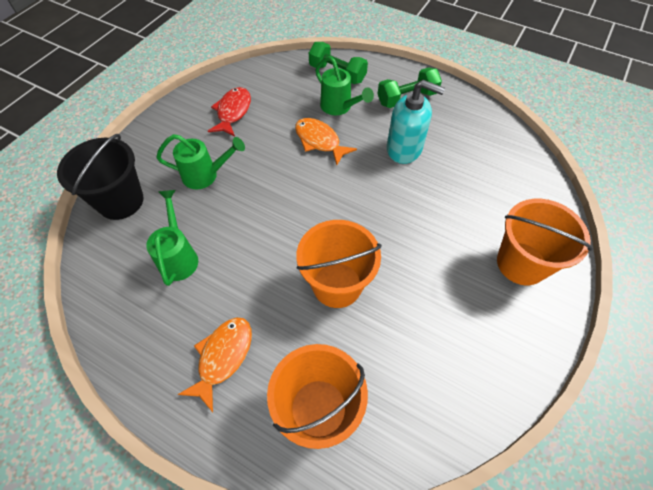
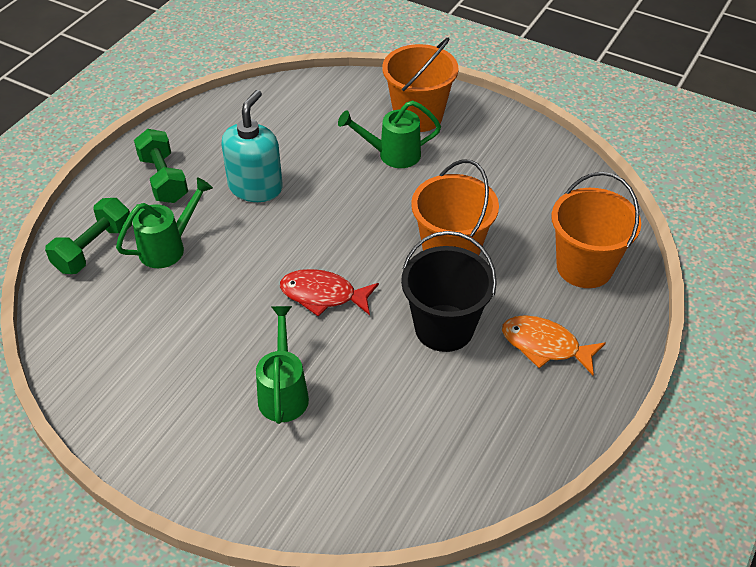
camera: 90 degrees left, 10 degrees down
black bucket [57,134,144,220] -> black bucket moved to [401,231,497,352]
green watering can [146,190,198,286] -> green watering can moved to [338,100,441,168]
red fish [208,87,251,137] -> red fish moved to [280,269,379,317]
orange fish [295,118,357,165] -> none

